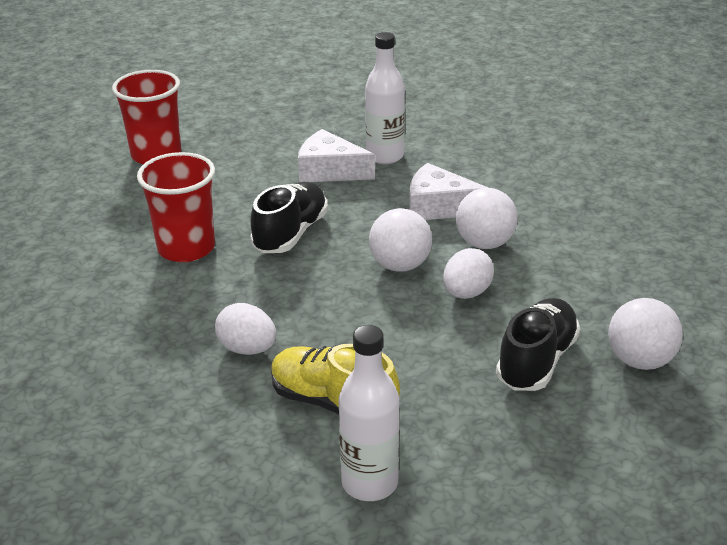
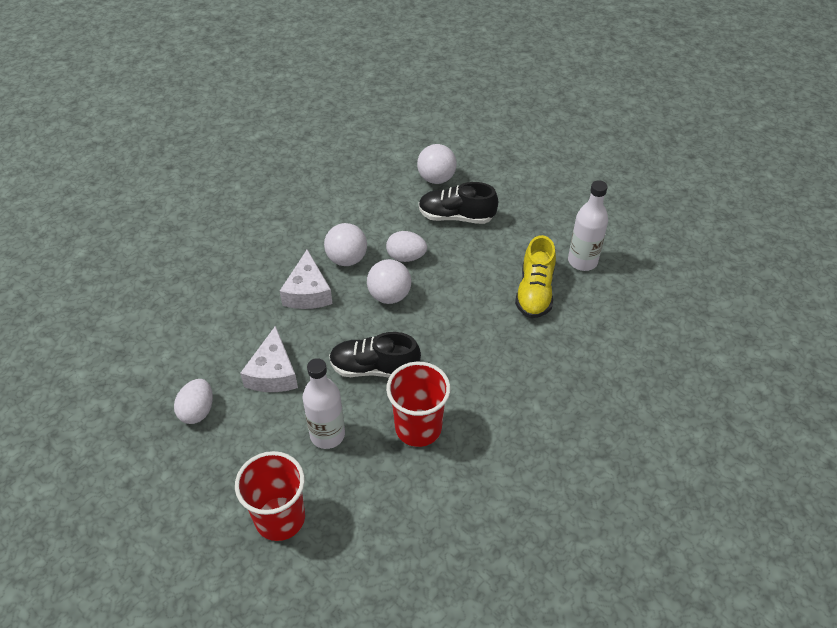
camera: 110 degrees left, 15 degrees up
white egg [215,303,277,355] -> white egg moved to [174,379,213,424]
white bottle [365,32,405,164] -> white bottle moved to [303,358,345,449]

